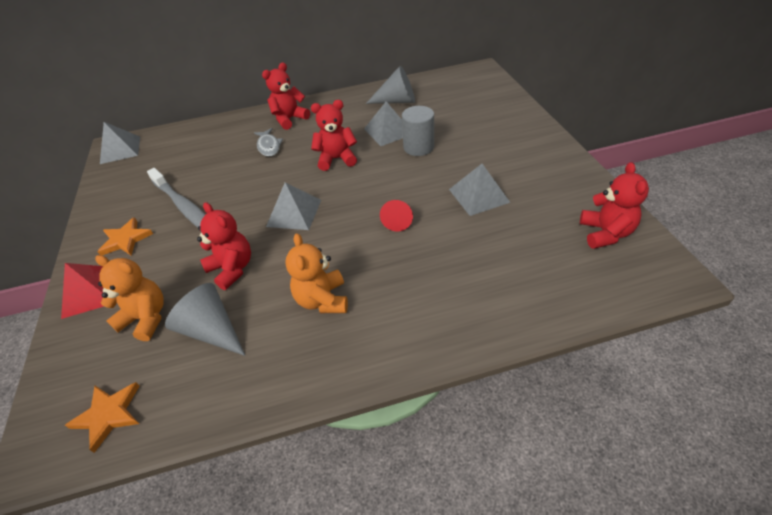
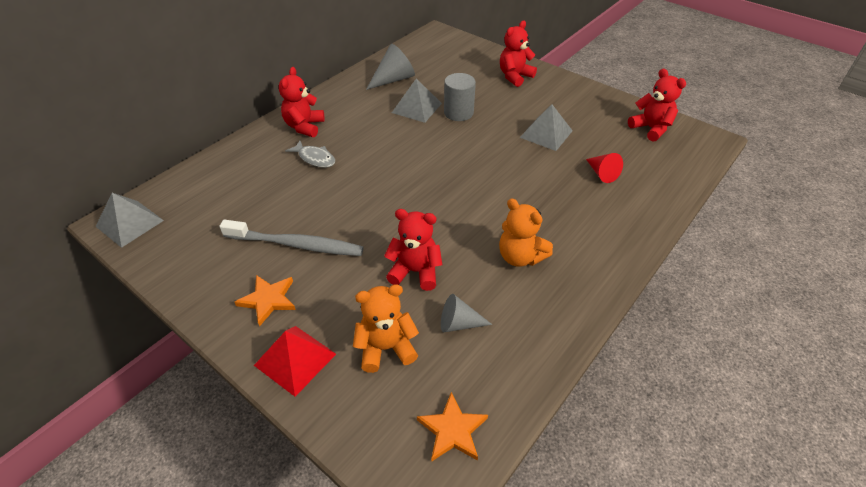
camera: 40 degrees left, 0 degrees up
grey cone [165,283,245,356] -> grey cone [441,294,492,332], size x0.65
grey pyramid [266,182,321,230] -> none
red teddy bear [311,100,357,171] -> red teddy bear moved to [500,21,537,87]
red cone [380,200,413,231] -> red cone moved to [586,153,623,183]

